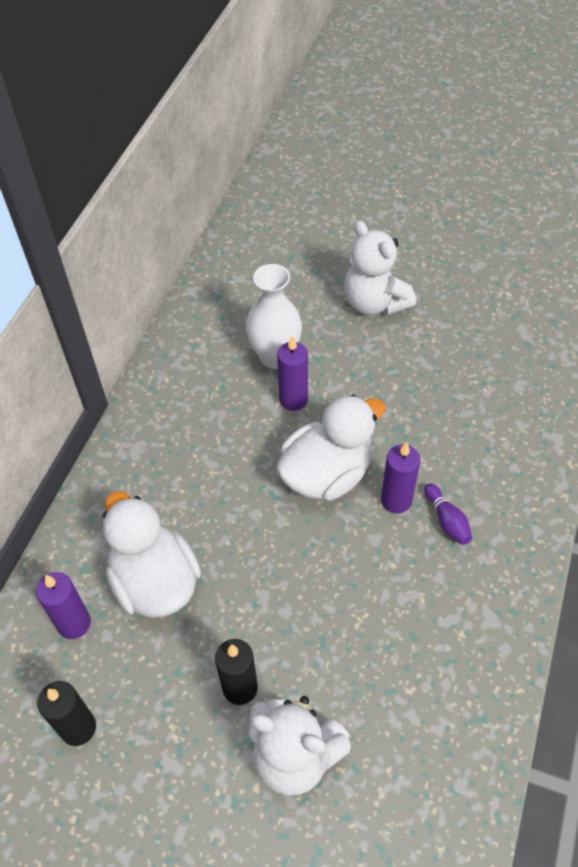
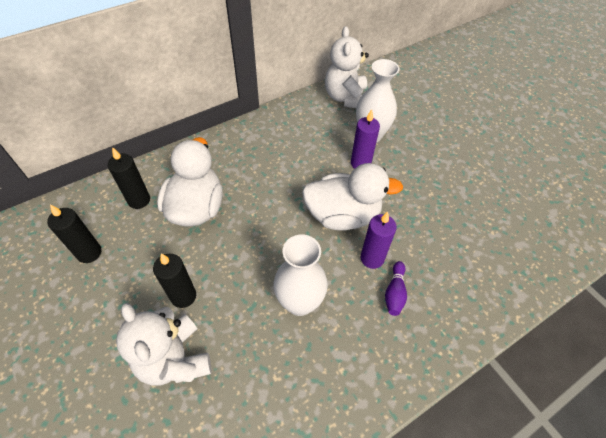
camera: 35 degrees right, 0 degrees up
purple candle [36,572,91,639] -> black candle [108,147,150,209]
white teddy bear [344,221,416,316] -> white teddy bear moved to [325,26,369,108]
none -> white vase [273,235,328,316]

